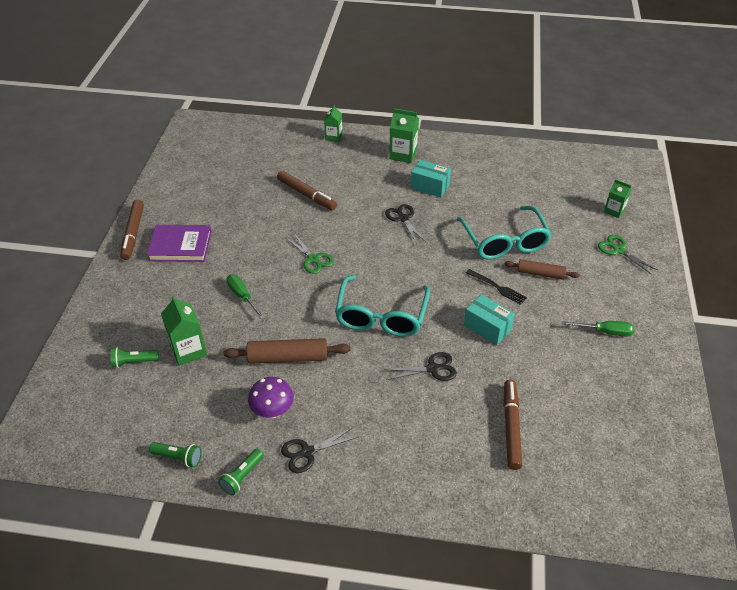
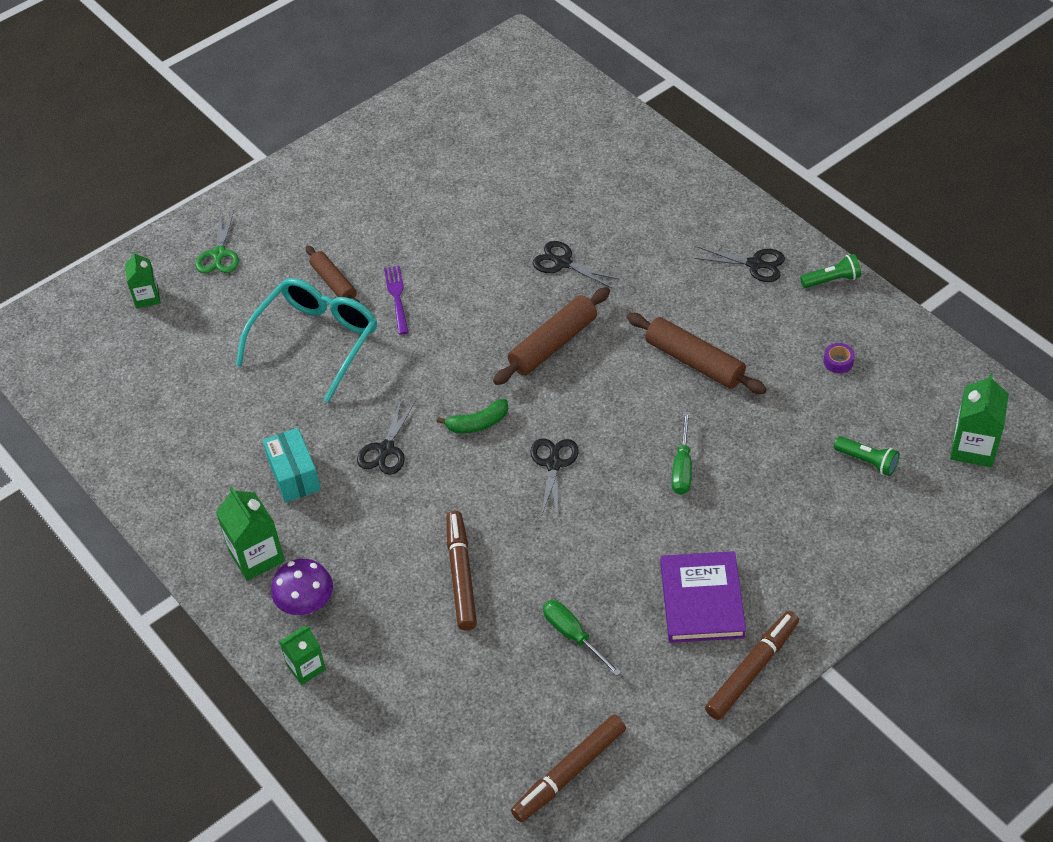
camera: 135 degrees left, 5 degrees up
purple book [147,225,212,262] -> purple book turned 45 degrees clockwise [660,551,746,643]
green flashlight [149,442,202,467] -> none
green carton [161,296,207,366] -> green carton moved to [950,373,1009,467]
purple mushroom [248,377,294,418] -> purple mushroom moved to [271,559,333,615]
green scissors [286,233,334,274] -> black scissors [530,438,579,517]
turquoise glasses [335,275,430,337] -> brown rolling pin [493,287,610,385]
turquoise box [464,294,515,345] -> none
black fork [466,269,527,305] -> purple fork [384,266,409,335]
brown marker [503,380,522,470] -> brown marker moved to [511,715,626,822]
green screwdriver [562,321,634,336] -> green screwdriver moved to [543,600,621,676]
none -> green banana [437,399,508,433]
none -> purple tape [823,343,855,373]

